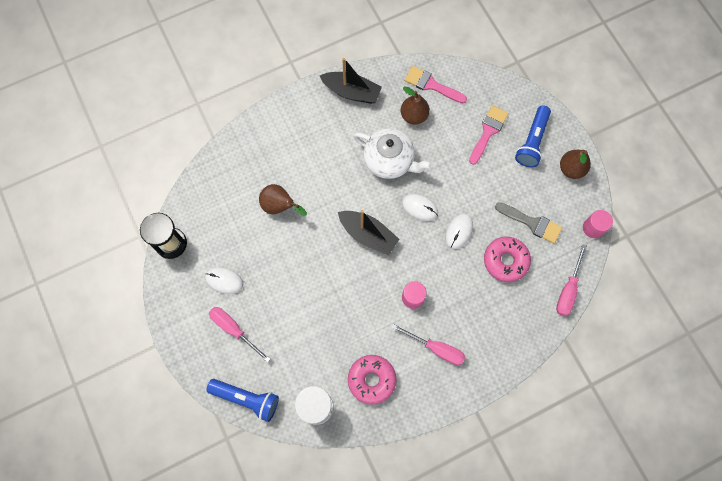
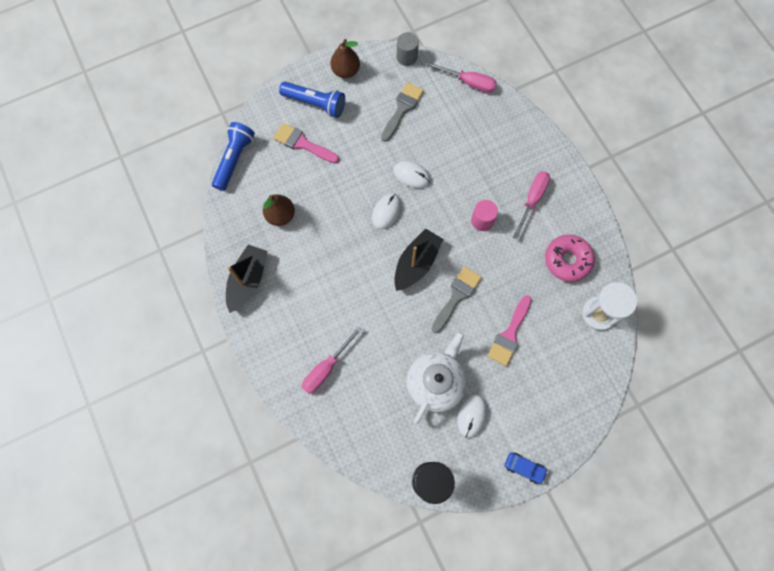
camera: 90 degrees left, 0 degrees up
blue flashlight [206,379,279,422] -> blue flashlight moved to [212,122,255,191]
pink screwdriver [209,307,270,363] -> pink screwdriver moved to [301,326,362,394]
brown pear [259,184,307,216] -> none
white teapot [353,128,432,179] -> white teapot moved to [407,331,467,424]
pink brush [404,66,467,103] -> pink brush moved to [488,295,532,366]
pink donut [484,236,531,282] -> none
pink cylinder [583,210,613,238] -> grey cylinder [397,32,419,66]
none -> grey brush [431,266,482,333]
none -> blue car [505,452,548,484]

